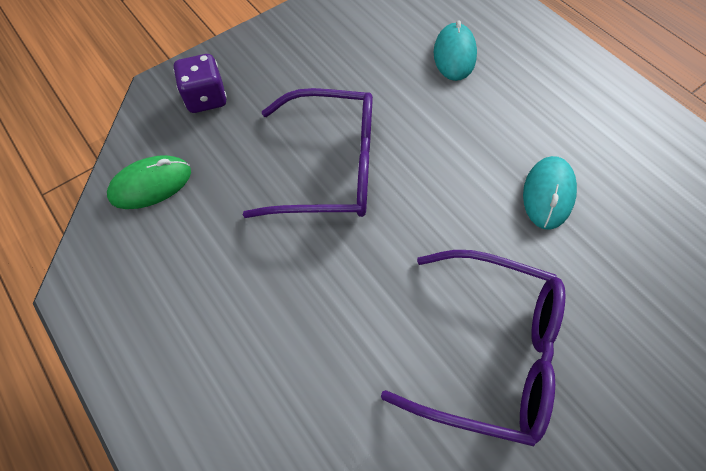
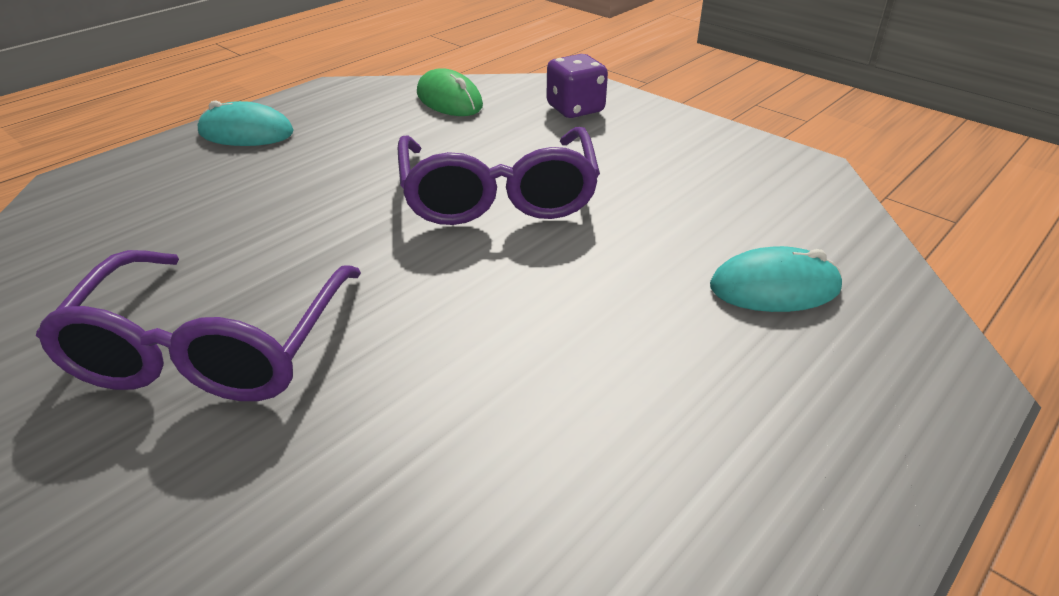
camera: 80 degrees right, 25 degrees down
turquoise mouse [523,156,577,230] -> turquoise mouse moved to [197,100,294,146]

